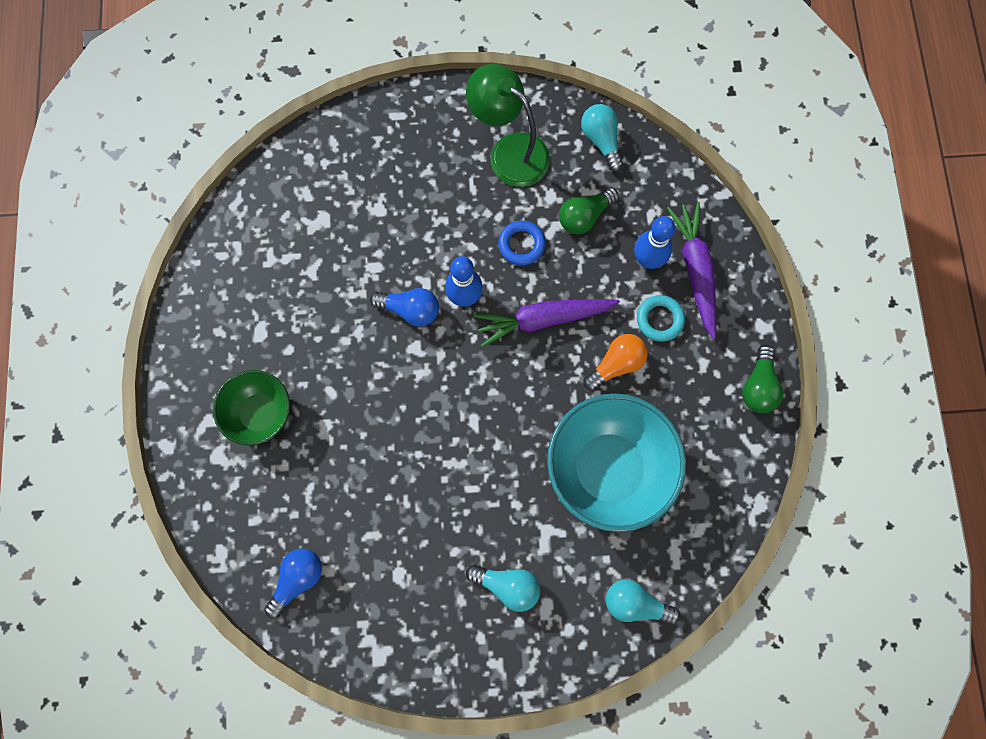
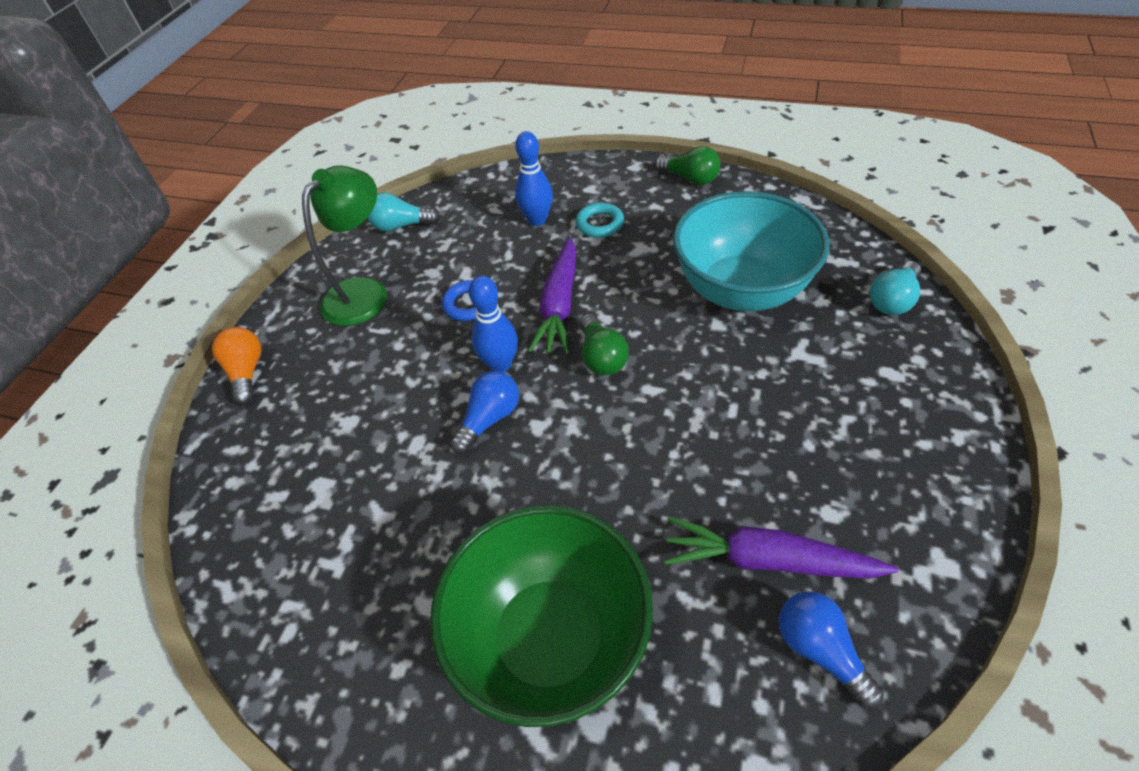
camera: 65 degrees left, 25 degrees down
green bowl [213,370,290,445] -> green bowl [430,505,653,727], size x1.73
green lamp [466,64,550,187] -> green lamp turned 150 degrees clockwise [302,165,387,326]
turquoise light bulb [466,564,540,612] -> none
green light bulb [559,188,619,234] -> green light bulb moved to [580,314,629,375]
orange light bulb [583,334,648,391] -> orange light bulb moved to [212,327,261,405]
purple carrot [667,202,716,339] -> purple carrot moved to [664,516,899,578]

